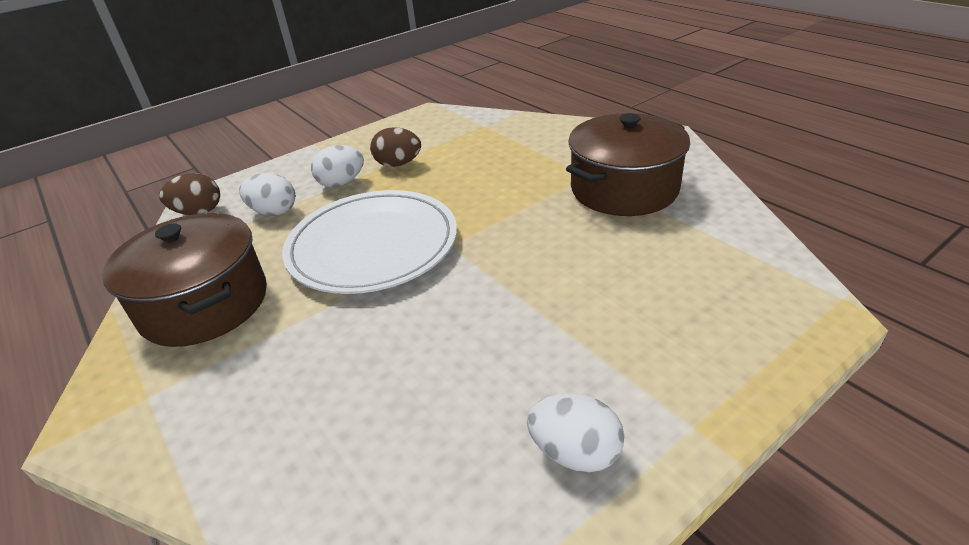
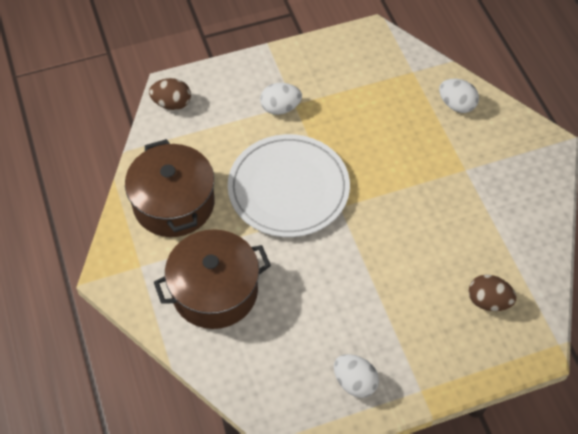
camera: 15 degrees right, 20 degrees up
white egg [239,173,295,216] -> white egg moved to [439,79,479,113]
brown egg [370,127,421,167] -> brown egg moved to [469,275,516,311]
brown pot [566,113,690,216] -> brown pot moved to [154,229,271,329]

